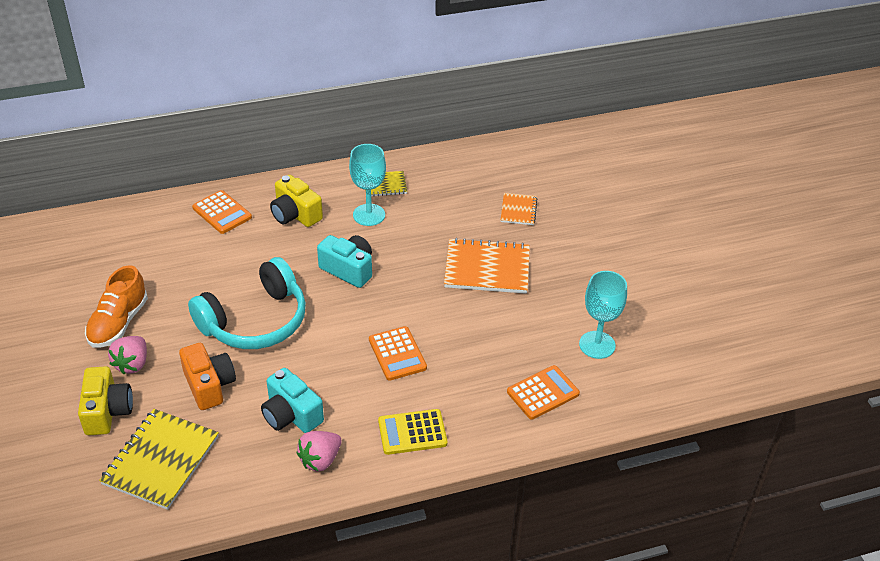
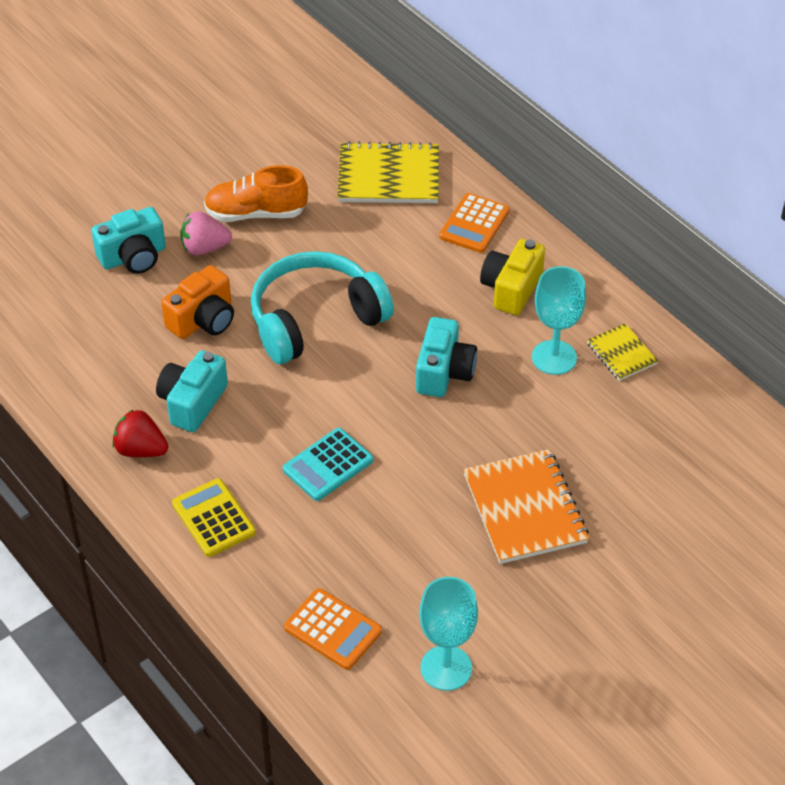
camera: 70 degrees right, 5 degrees up
yellow camera [78,366,133,435] -> turquoise camera [91,207,166,274]
yellow notebook [99,409,219,510] -> yellow notebook moved to [337,141,439,203]
turquoise headphones [188,257,306,349] -> turquoise headphones turned 120 degrees clockwise [251,251,394,364]
pink strawberry [296,431,341,472] -> red strawberry [112,409,168,457]
orange calculator [369,326,427,381] -> turquoise calculator [283,428,373,501]
orange notebook [501,193,538,225] -> none

